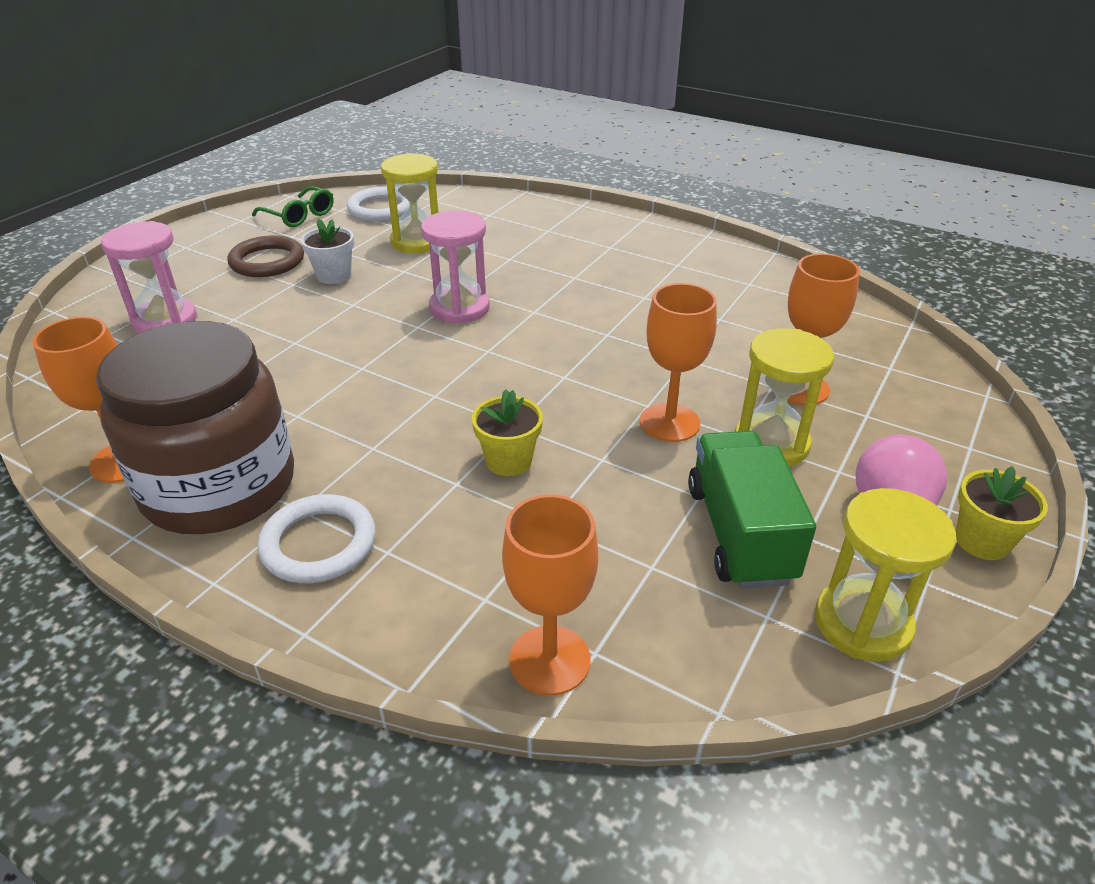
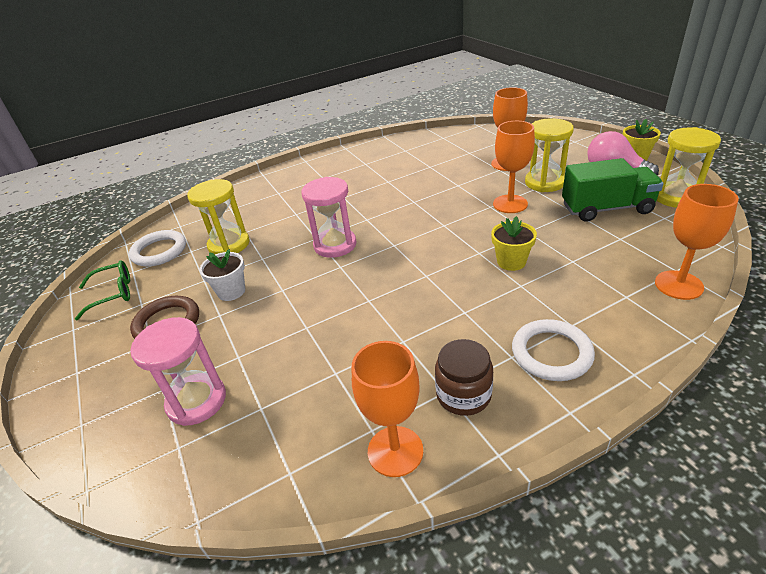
camera: 55 degrees left, 0 degrees up
brown jar [96,321,294,534] -> brown jar [435,339,493,416], size x0.46
green truck [688,431,816,589] -> green truck turned 150 degrees clockwise [562,158,664,222]

